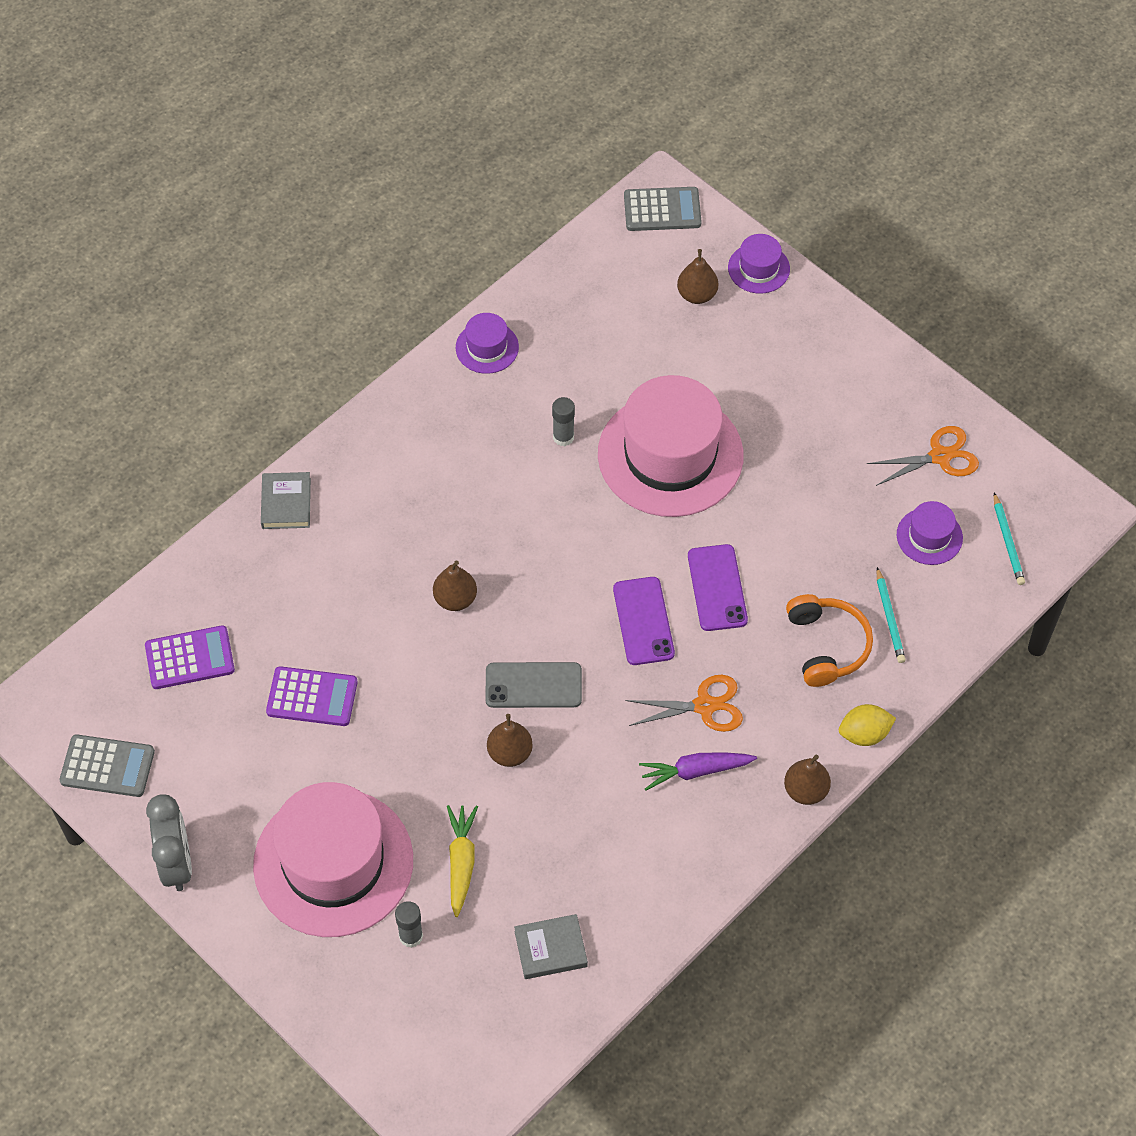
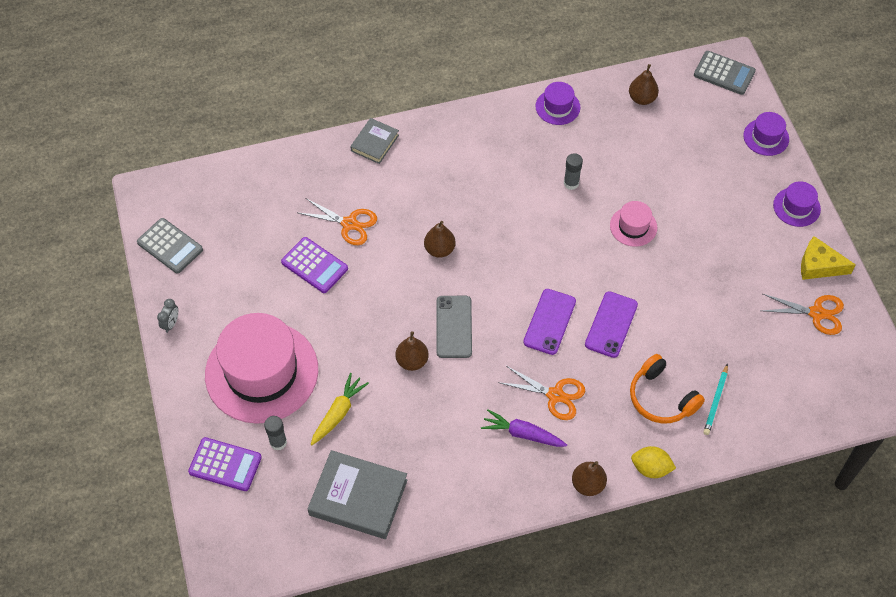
camera: 30 degrees right, 0 degrees up
purple calculator [145,625,235,689] -> purple calculator moved to [188,437,262,491]
grey clock [146,794,192,891] -> grey clock [157,299,178,333], size x0.50
grey phone [485,662,582,708] -> grey phone turned 60 degrees clockwise [437,296,472,358]
grey book [514,914,588,979] -> grey book [307,450,408,539], size x1.74
pink hat [598,375,744,517] -> pink hat [610,201,657,247], size x0.45
brown pear [677,249,718,304] -> brown pear moved to [629,64,659,105]
orange headphones [786,594,873,687] -> orange headphones turned 120 degrees clockwise [630,354,705,424]
purple hat [897,501,963,565] -> purple hat moved to [773,181,821,227]
turquoise pencil [994,493,1025,585] -> none
none -> orange scissors [299,198,377,245]
none -> yellow cheese [801,236,856,280]

